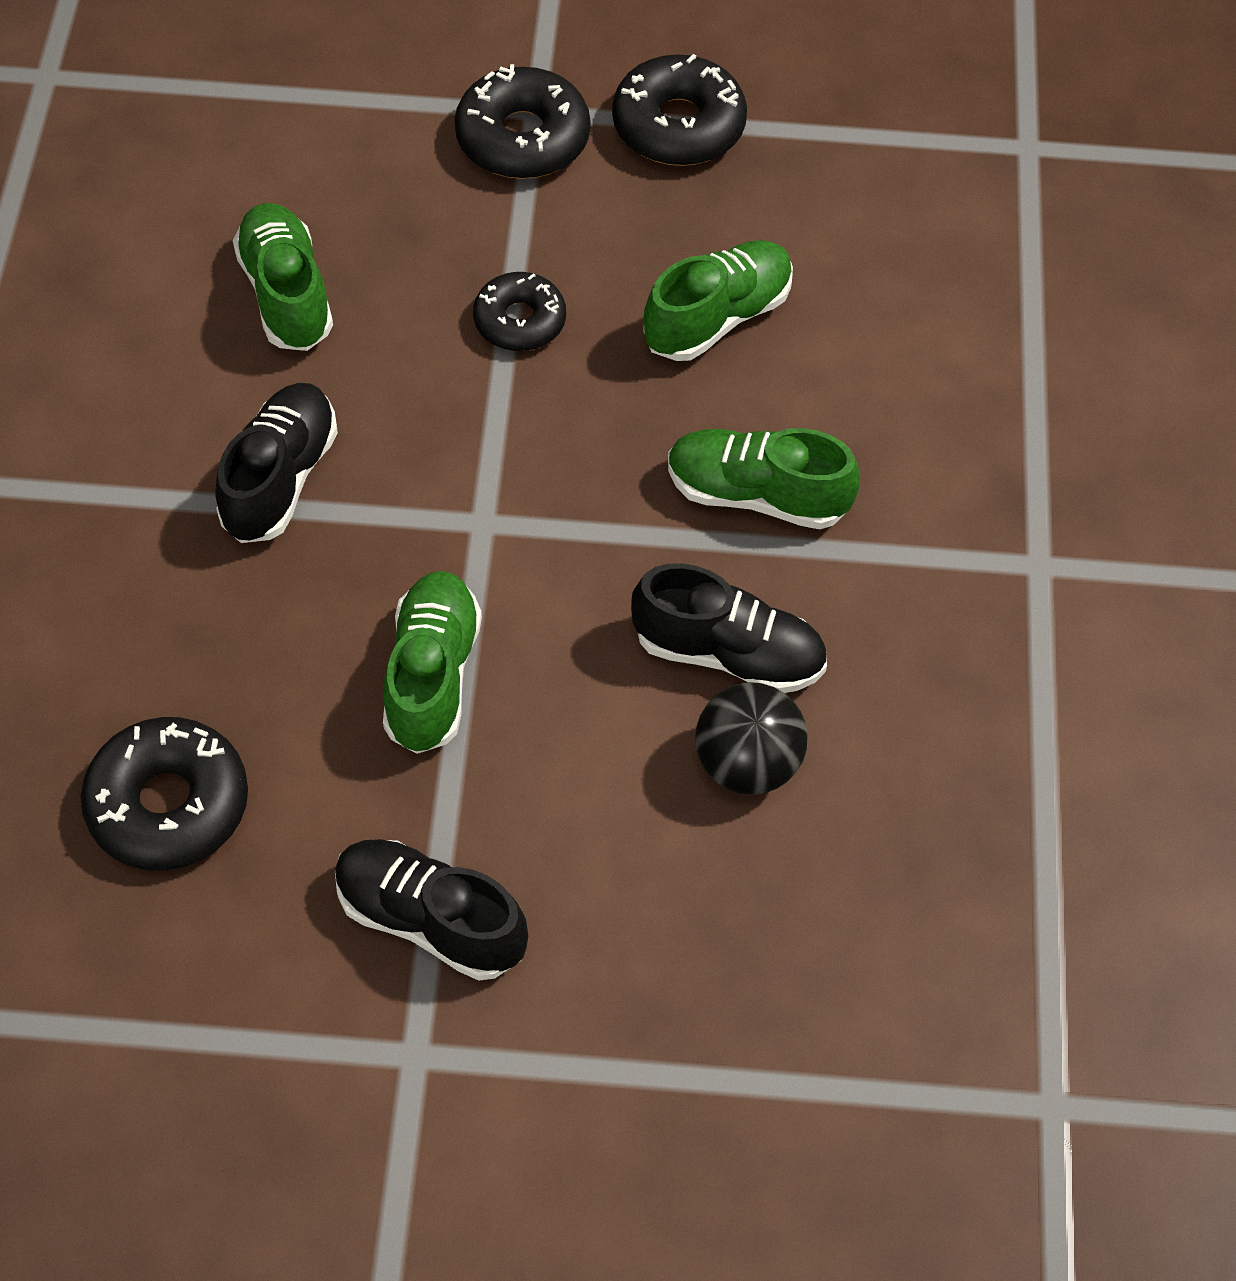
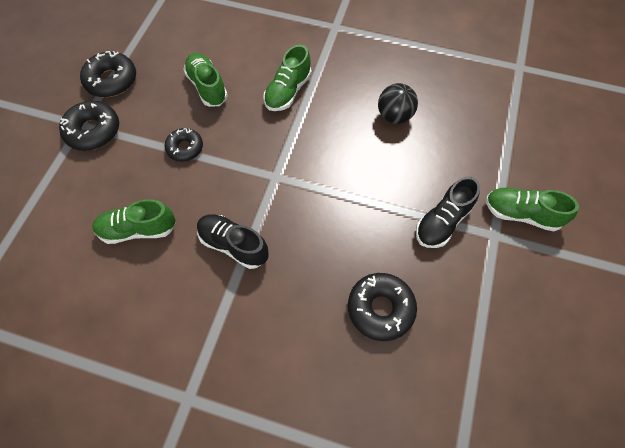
camera: 75 degrees left, 5 degrees up
green shoe [383,571,482,754] -> green shoe moved to [486,188,579,231]
black shoe [631,563,827,693] -> none

